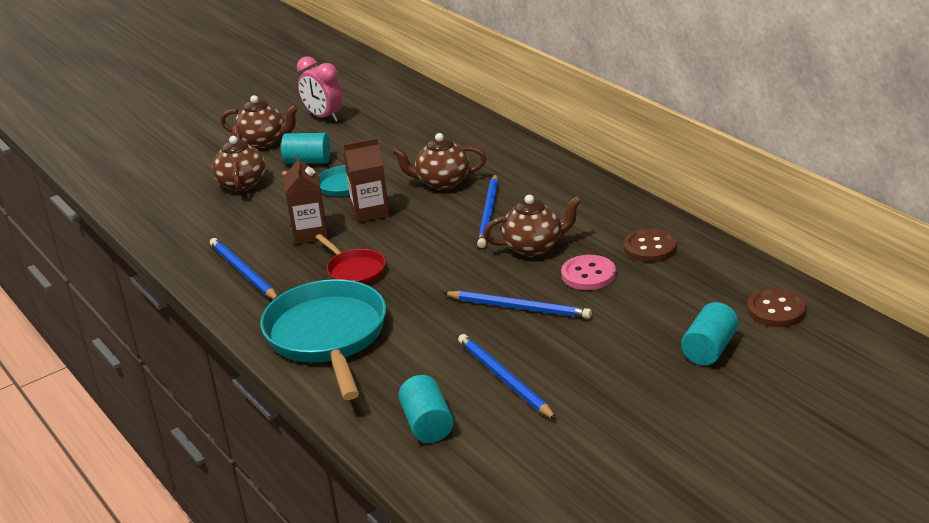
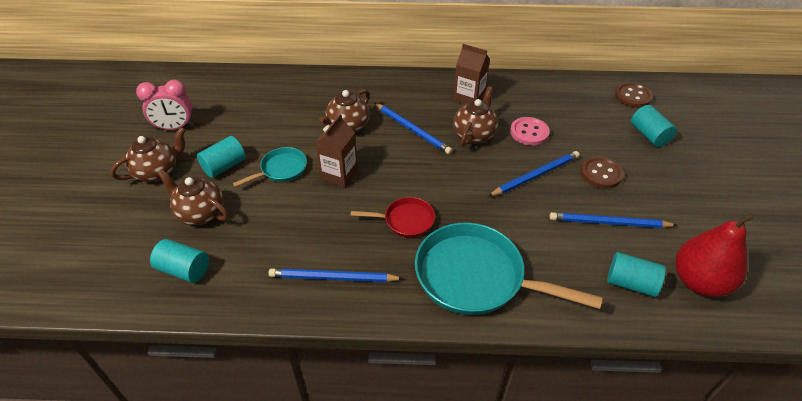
camera: 55 degrees left, 15 degrees up
brown carton [284,154,328,245] -> brown carton moved to [453,44,490,105]
brown button [624,228,677,262] -> brown button moved to [580,156,624,189]
none -> turquoise cylinder [150,239,209,283]
none -> red pear [676,213,755,297]

